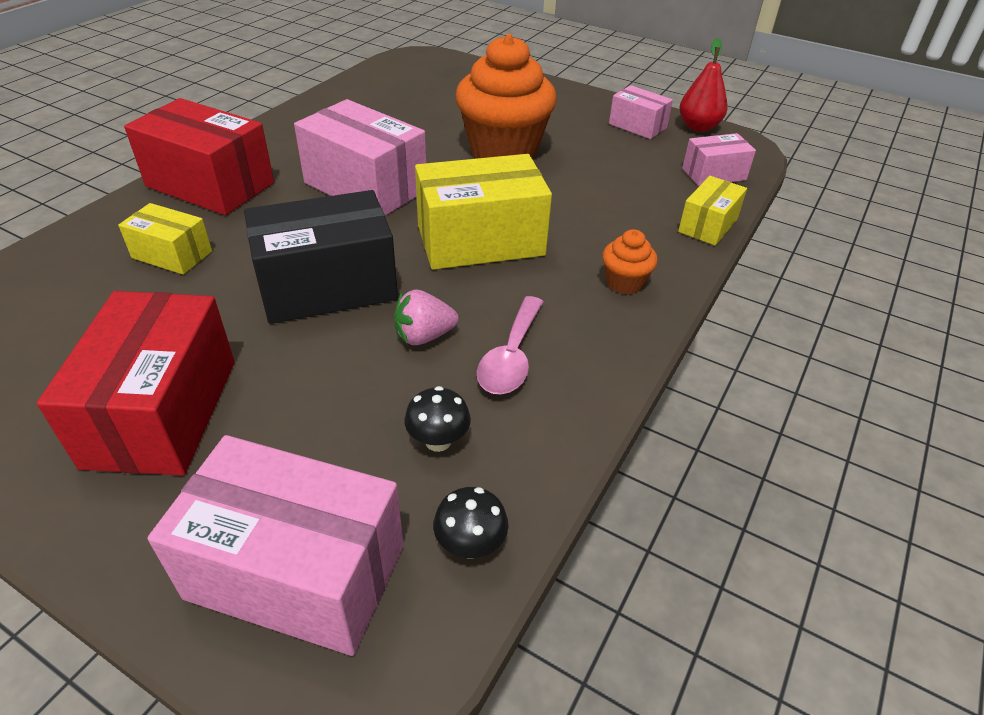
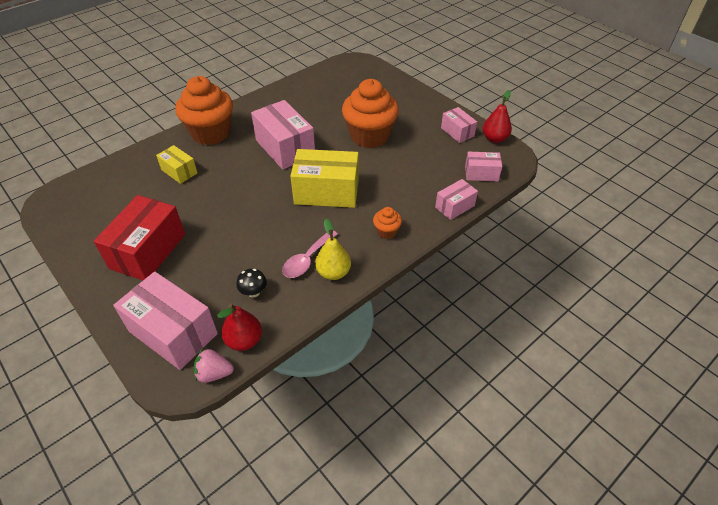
camera: 20 degrees right, 5 degrees up
red box [124,98,274,215] -> orange cupcake [175,76,233,145]
black box [244,190,398,324] -> none
pink strawberry [394,290,459,345] -> pink strawberry moved to [193,349,234,383]
black mushroom [433,487,509,558] -> red pear [217,303,262,351]
yellow box [678,176,747,246] -> pink box [435,179,478,220]
none -> yellow pear [315,219,351,280]

